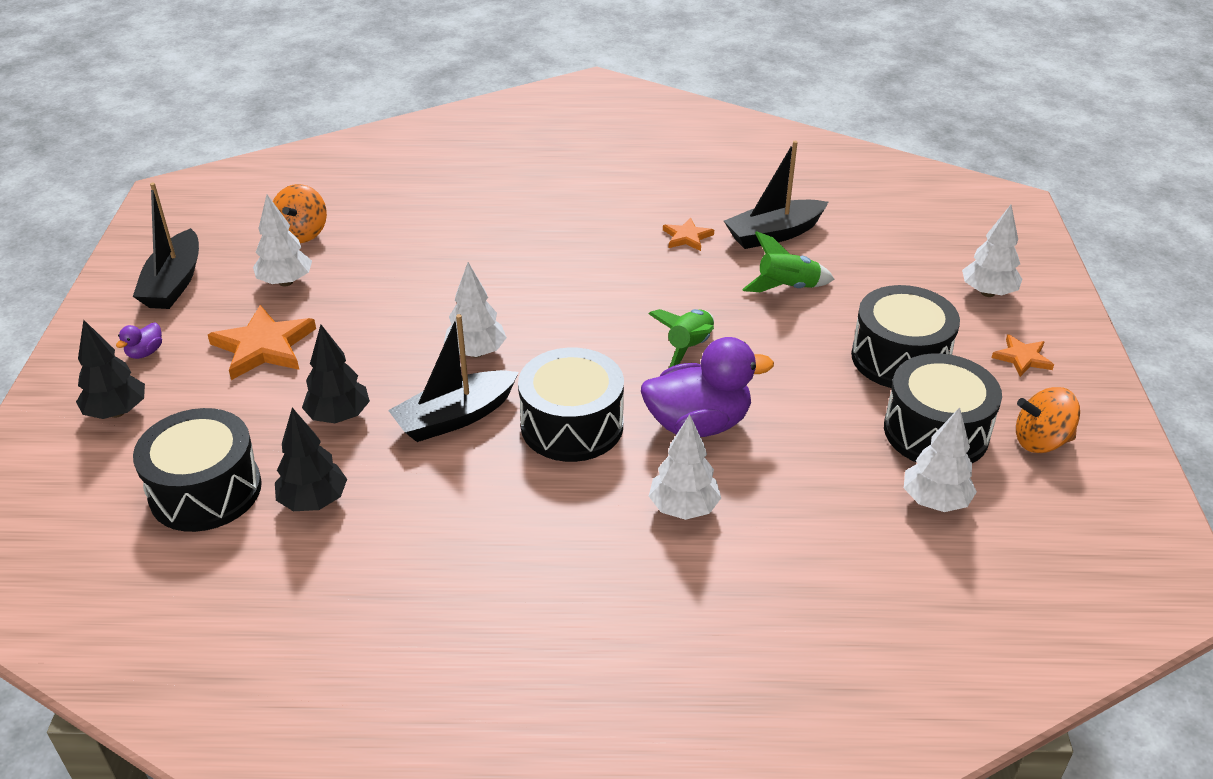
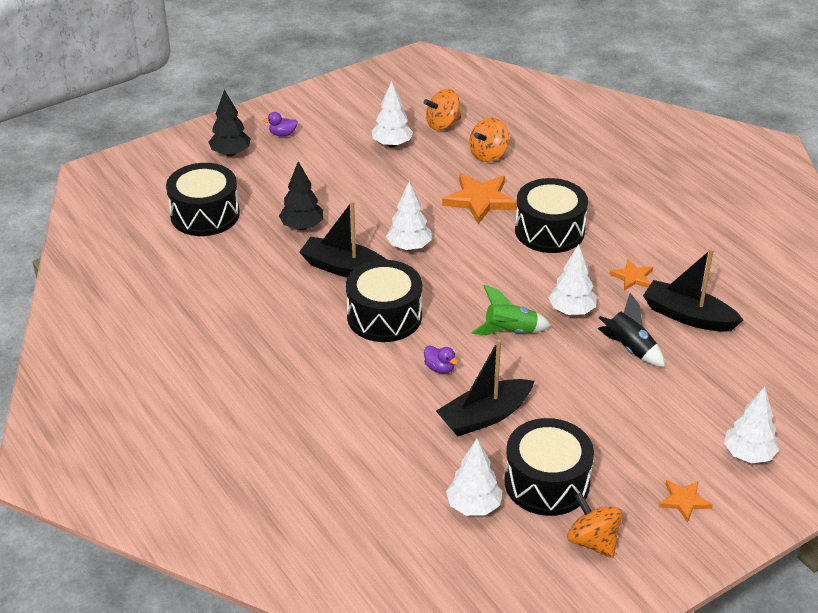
camera: 55 degrees right, 0 degrees up
black boat [133,183,199,309] -> black boat moved to [436,339,535,437]
orange star [208,305,316,380] -> orange star moved to [442,173,517,224]
black tree [275,408,347,511] -> none
purple duck [641,337,774,437] -> purple duck [424,346,458,374], size x0.42
white tree [649,414,721,520] -> white tree moved to [548,244,597,315]
green rocket [742,231,835,292] -> black rocket [597,293,665,367]
black drum [851,285,960,388] -> black drum moved to [515,178,588,253]
none -> orange spinning top [469,118,509,162]

